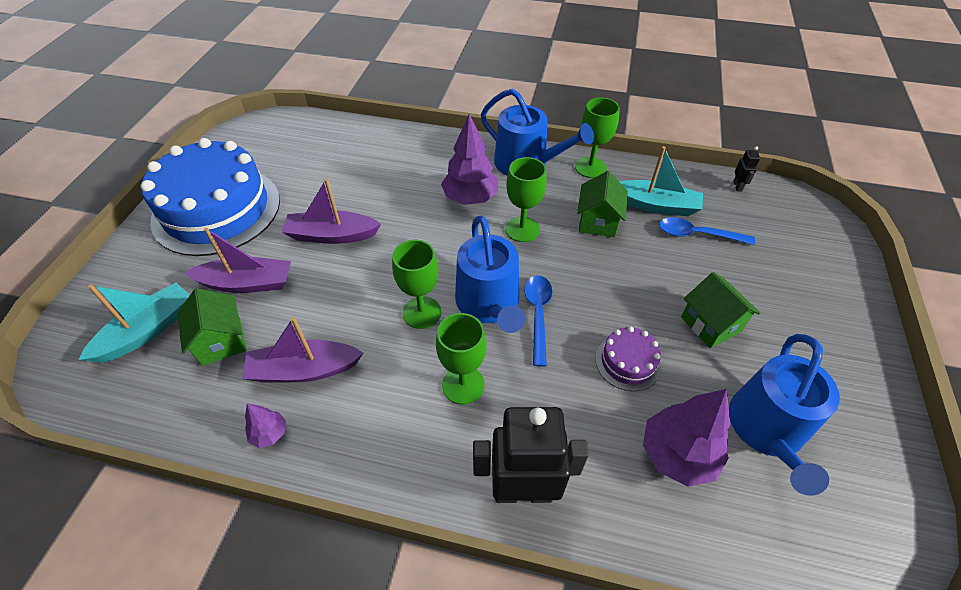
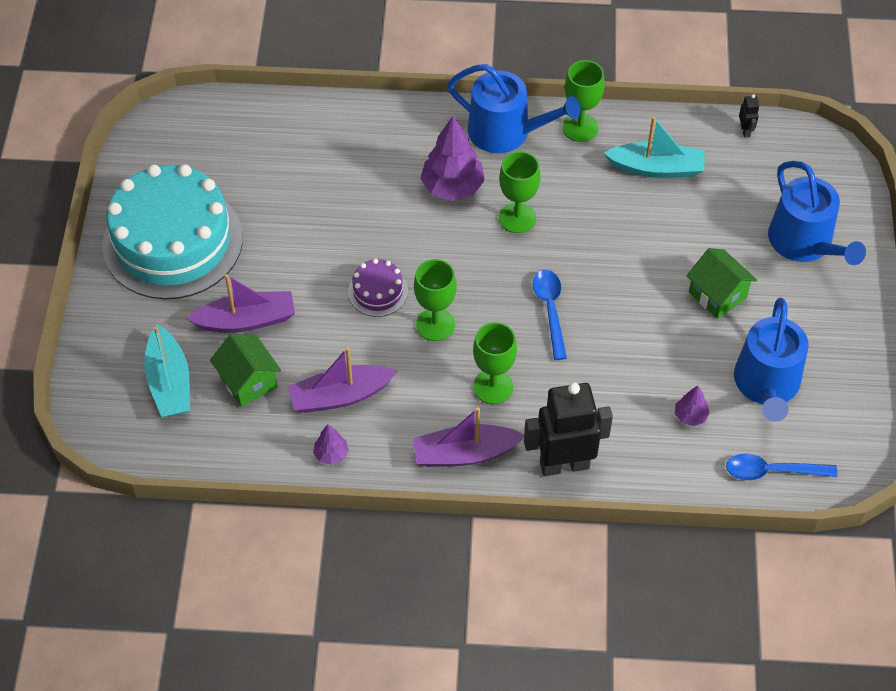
camera: 10 degrees left, 5 degrees up
turquoise boat [78,283,190,363] -> turquoise boat turned 135 degrees clockwise [144,324,190,417]
blue cake [141,138,280,256] -> turquoise cake [102,164,243,299]
purple boat [282,178,381,244] -> purple boat moved to [412,407,524,467]
blue watering can [455,215,525,333] -> blue watering can moved to [768,161,866,265]
green house [577,171,628,237] -> none
purple cake [595,326,661,391] -> purple cake moved to [348,259,408,317]
purple tree [643,389,731,487] -> purple tree [675,386,710,426], size x0.50
blue spoon [659,217,755,245] -> blue spoon moved to [726,453,838,480]

